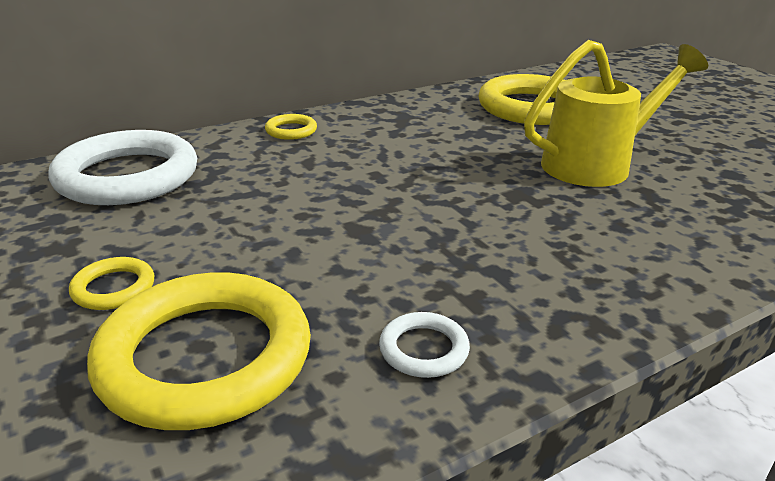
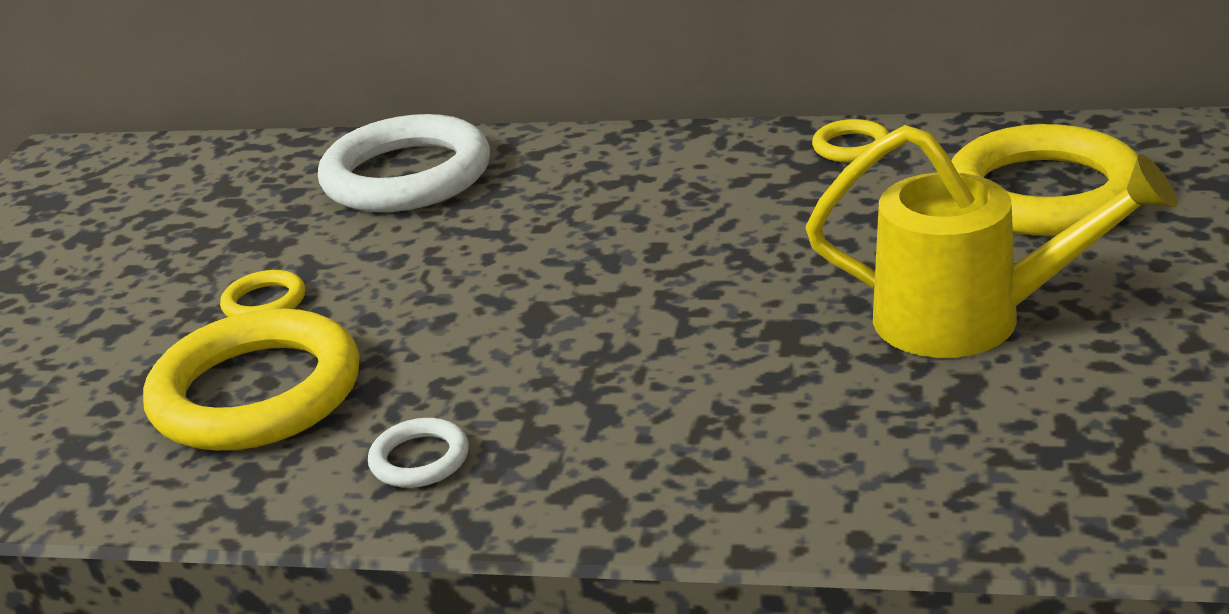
camera: 45 degrees right, 0 degrees up
yellow ring [265,114,317,140] -> yellow ring moved to [812,119,889,163]

